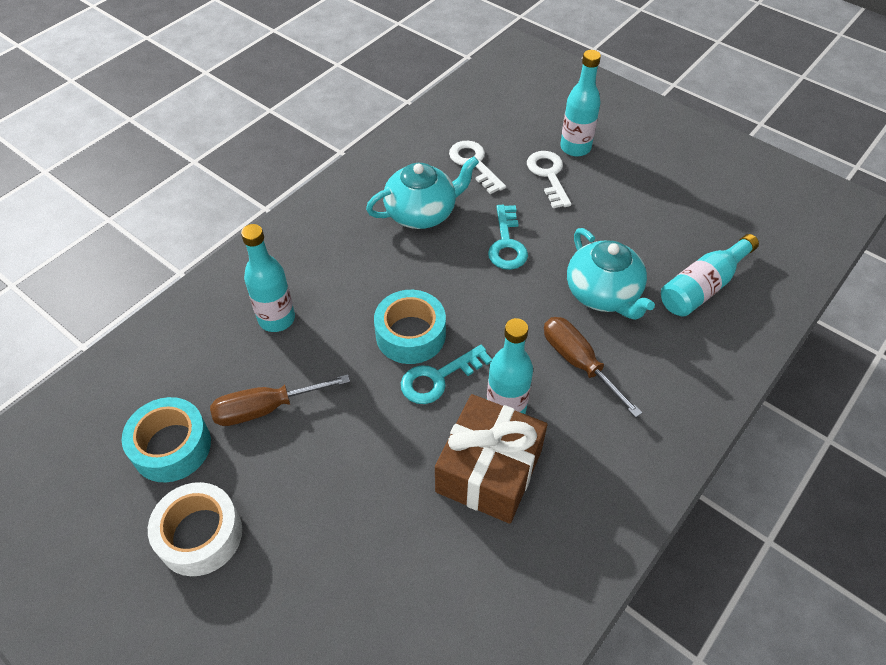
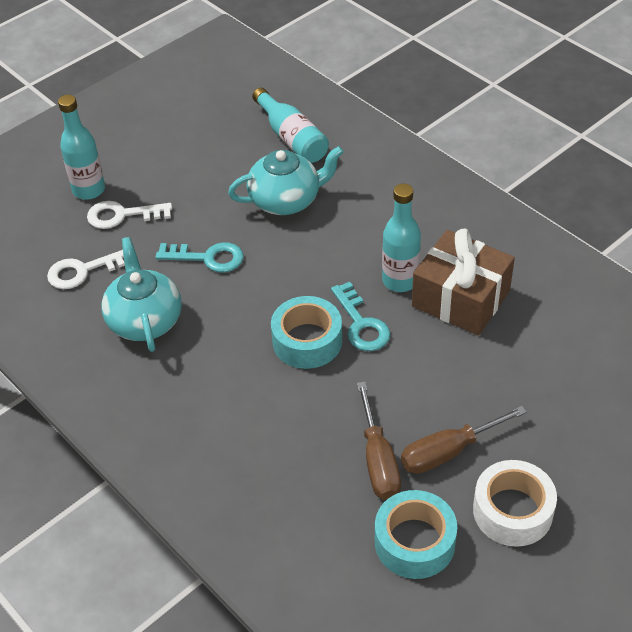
camera: 80 degrees left, 5 degrees down
turquoise bottle [241,224,295,332] -> none
brown screwdriver [544,317,643,418] -> brown screwdriver moved to [401,406,527,474]

